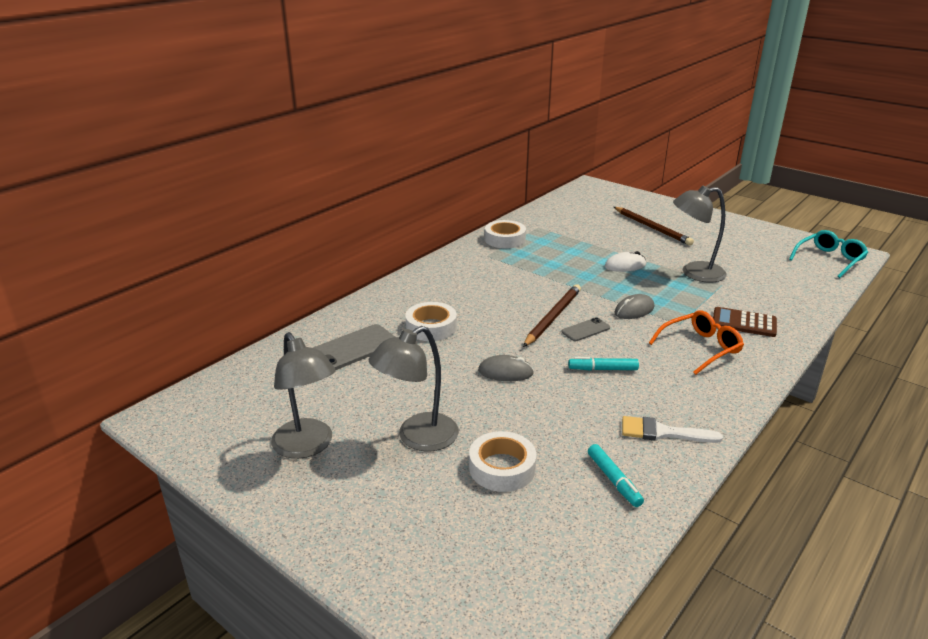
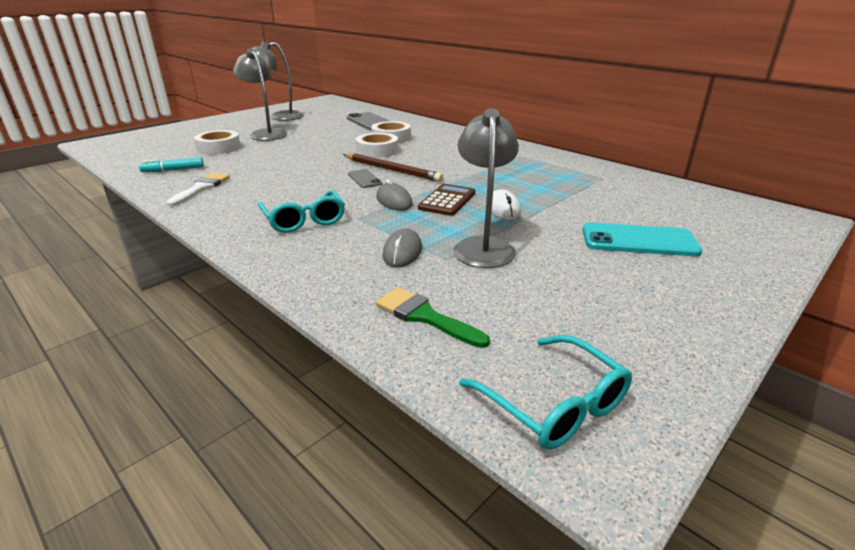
camera: 95 degrees right, 0 degrees up
grey mouse [478,355,534,381] -> grey mouse moved to [382,228,422,268]
white tape [485,220,526,249] -> white tape moved to [355,133,398,158]
turquoise marker [568,357,639,371] -> none
brown pencil [614,207,694,246] -> turquoise phone [582,222,703,256]
orange glasses [649,310,744,375] -> turquoise glasses [258,190,345,233]
brown calculator [713,307,777,337] -> brown calculator moved to [418,184,475,216]
none -> green brush [376,287,490,348]

